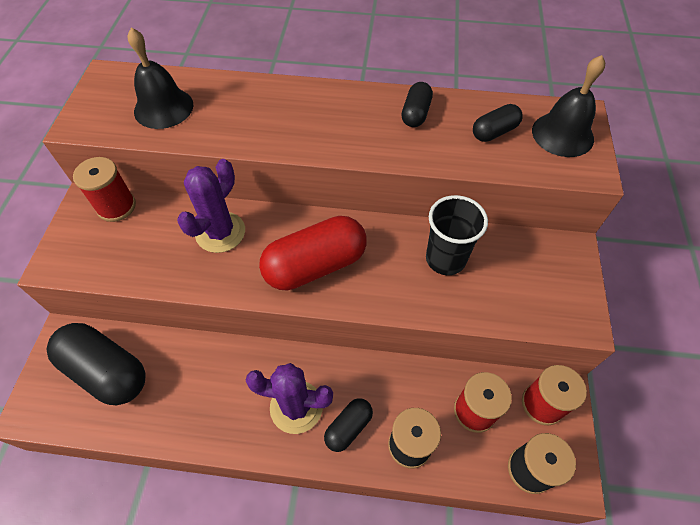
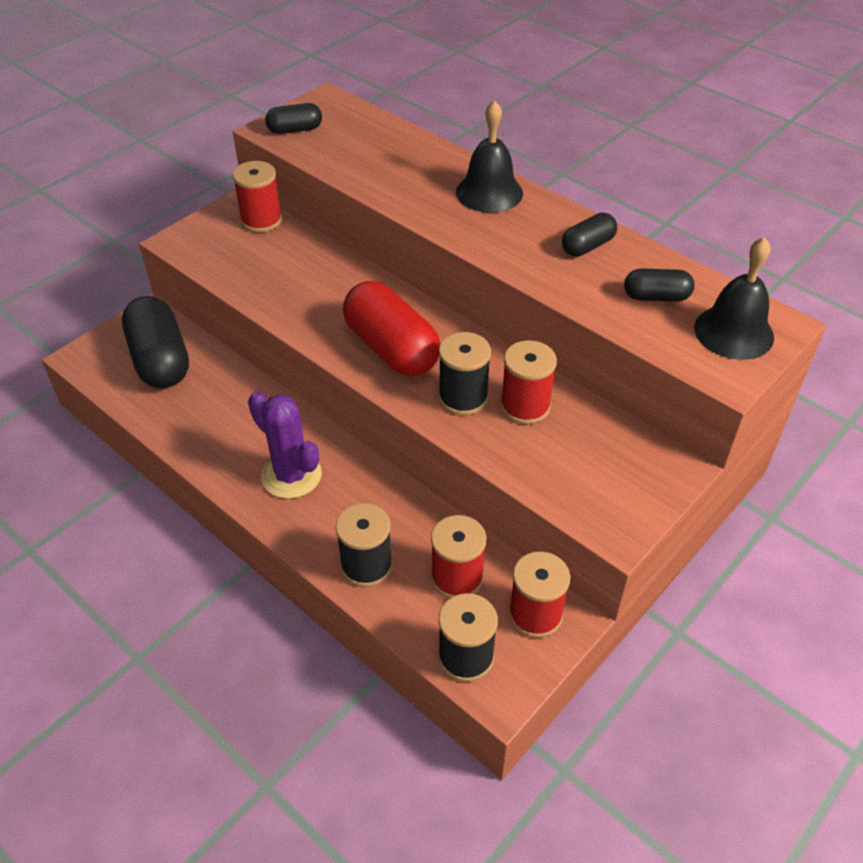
camera: 35 degrees right, 10 degrees down
black bell [127,28,194,129] -> black bell moved to [456,100,523,213]
purple cactus [177,159,245,253] -> none
red capsule [259,216,367,290] -> red capsule turned 45 degrees clockwise [343,281,440,376]
black capsule [324,398,373,452] -> black capsule moved to [265,103,322,134]
black cup [426,195,488,275] -> red spool [500,340,557,425]
none -> black spool [439,332,491,416]

